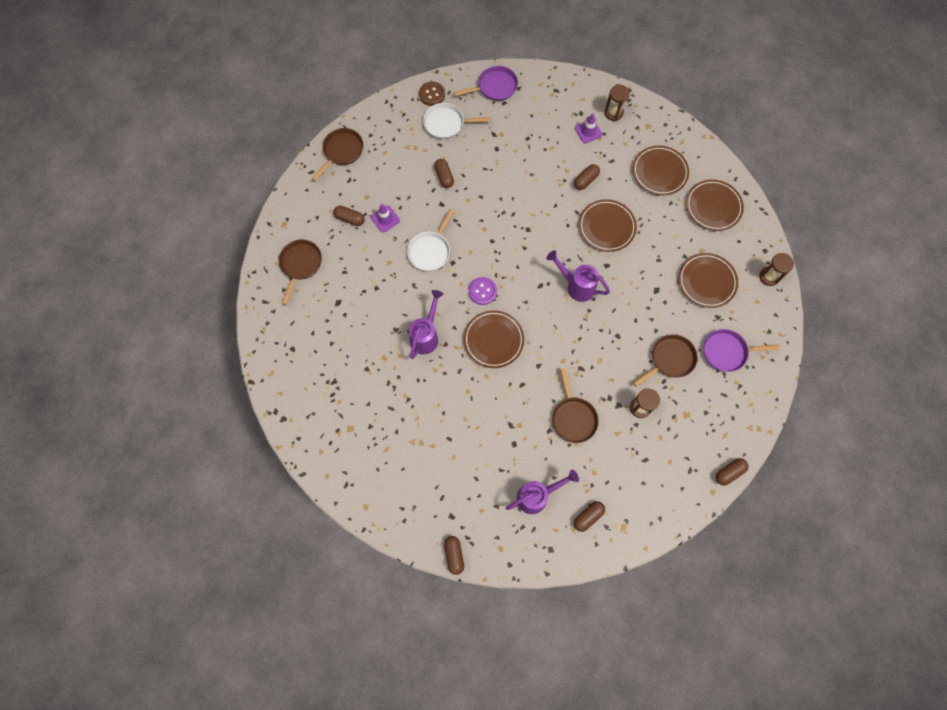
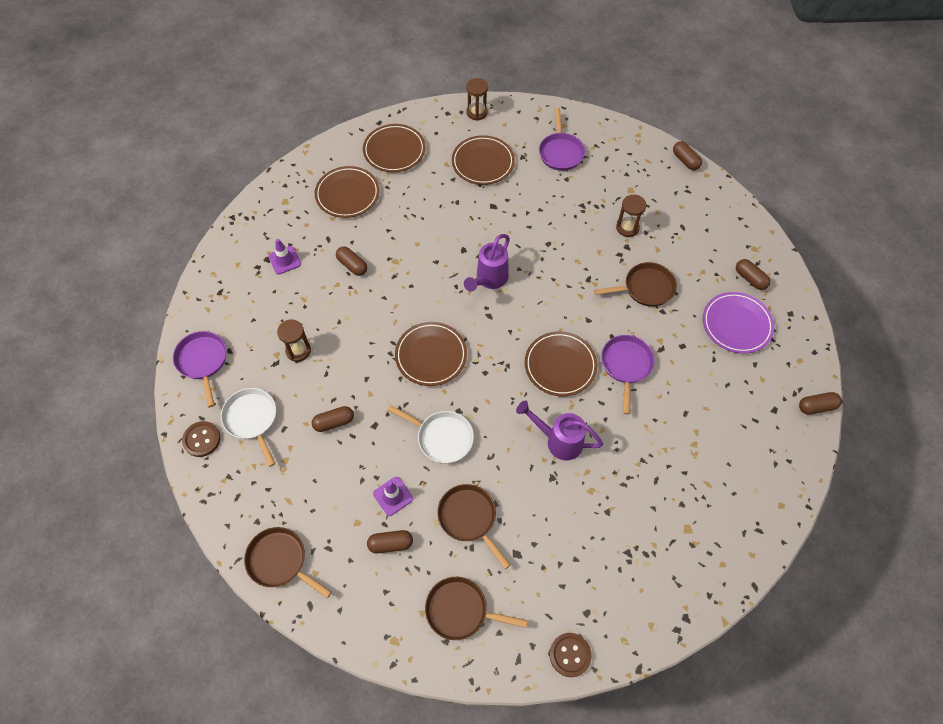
camera: 90 degrees left, 10 degrees down
brown capsule [333,206,365,226] -> brown capsule turned 60 degrees clockwise [367,530,413,553]
white pan [423,103,491,139] -> white pan turned 150 degrees clockwise [221,388,276,467]
purple button [468,277,497,305] -> none
purple watering can [506,470,579,514] -> purple plate [703,292,774,354]
brown plate [579,199,637,252] -> brown plate moved to [395,322,467,386]
brown hourglass [604,85,630,121] -> brown hourglass moved to [277,319,311,362]
brown pan [633,334,698,387] -> brown pan moved to [437,484,510,569]
none -> brown button [549,633,592,677]
none -> purple pan [601,335,655,415]

